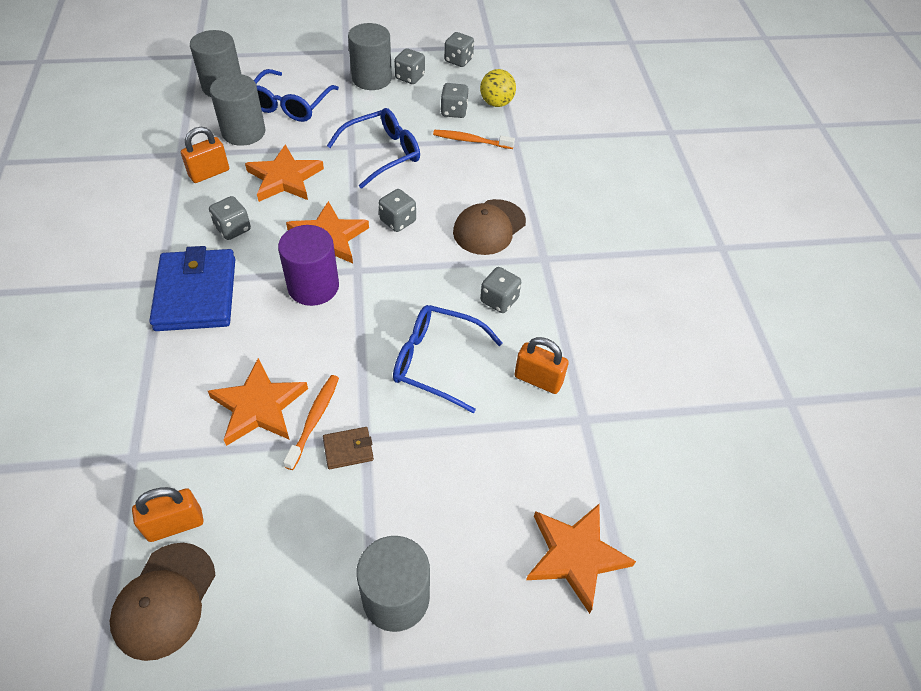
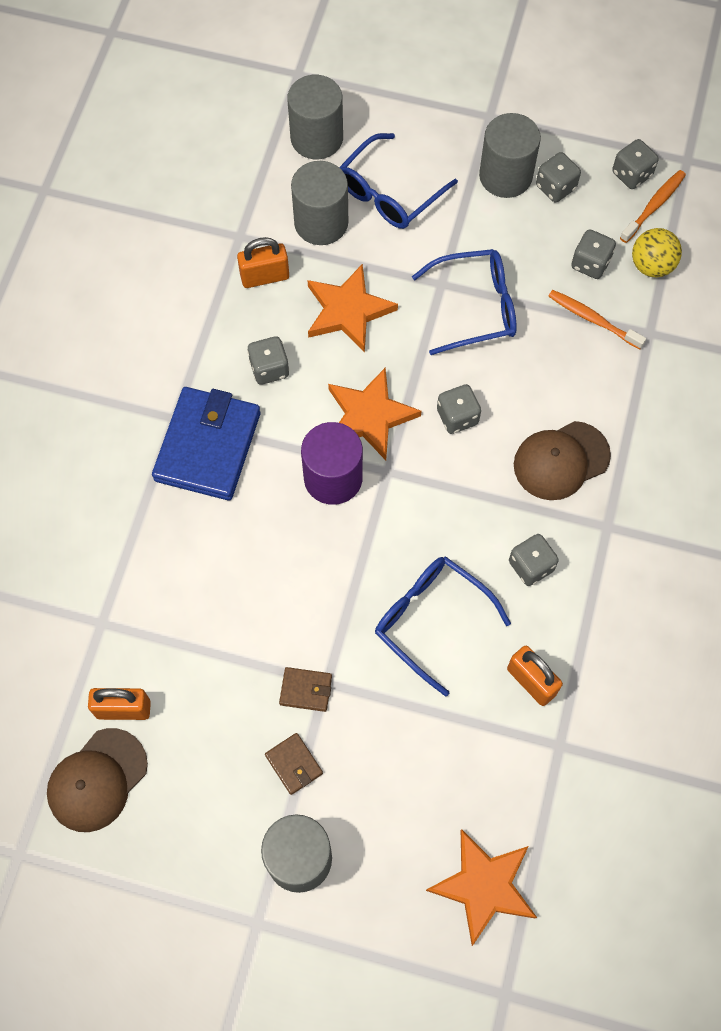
camera: 25 degrees right, 15 degrees up
orange star [208,358,308,446] -> none
orange toothbrush [283,375,339,470] -> orange toothbrush moved to [620,170,686,243]
none -> brown wallet [265,733,323,795]

